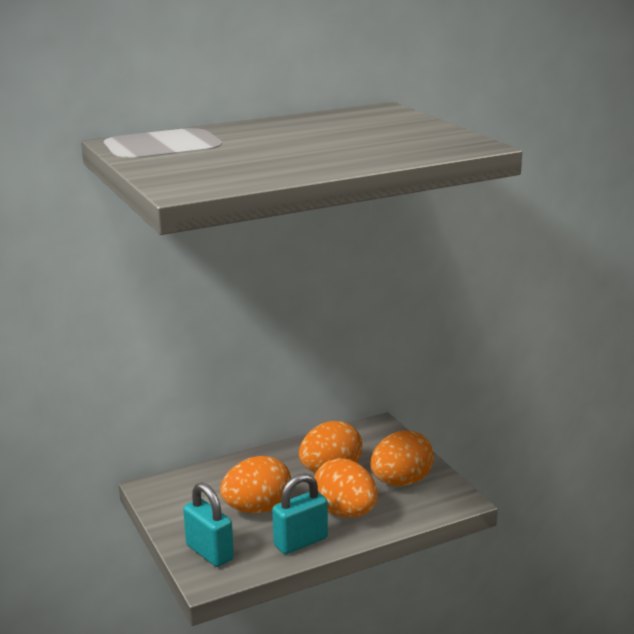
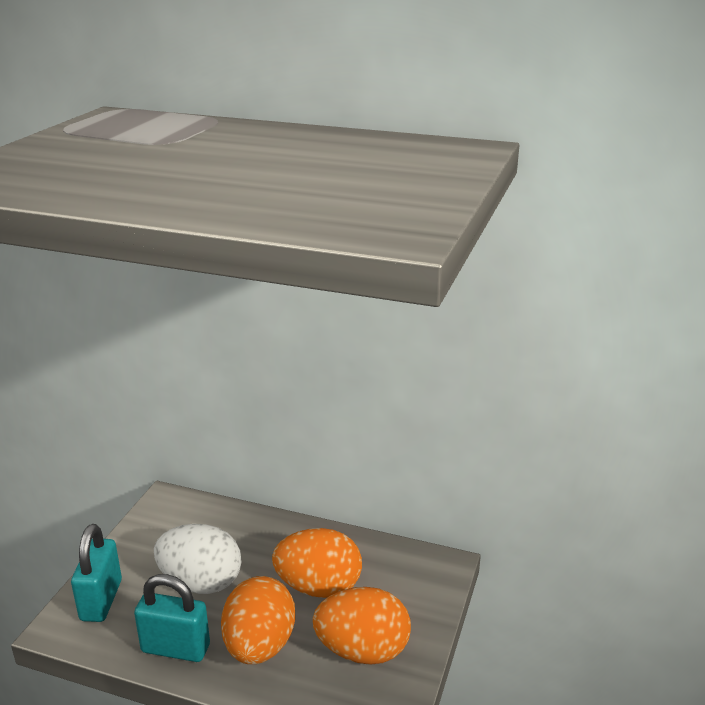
camera: 45 degrees right, 5 degrees up
orange egg [220,456,291,513] -> white egg [154,524,241,594]

